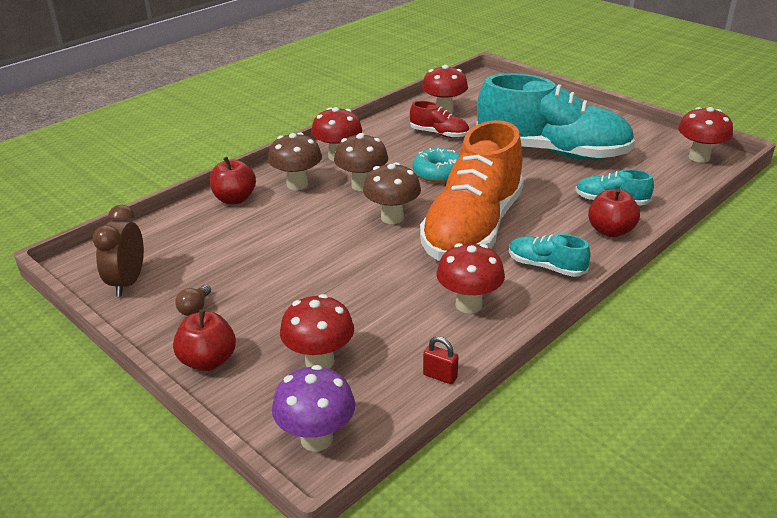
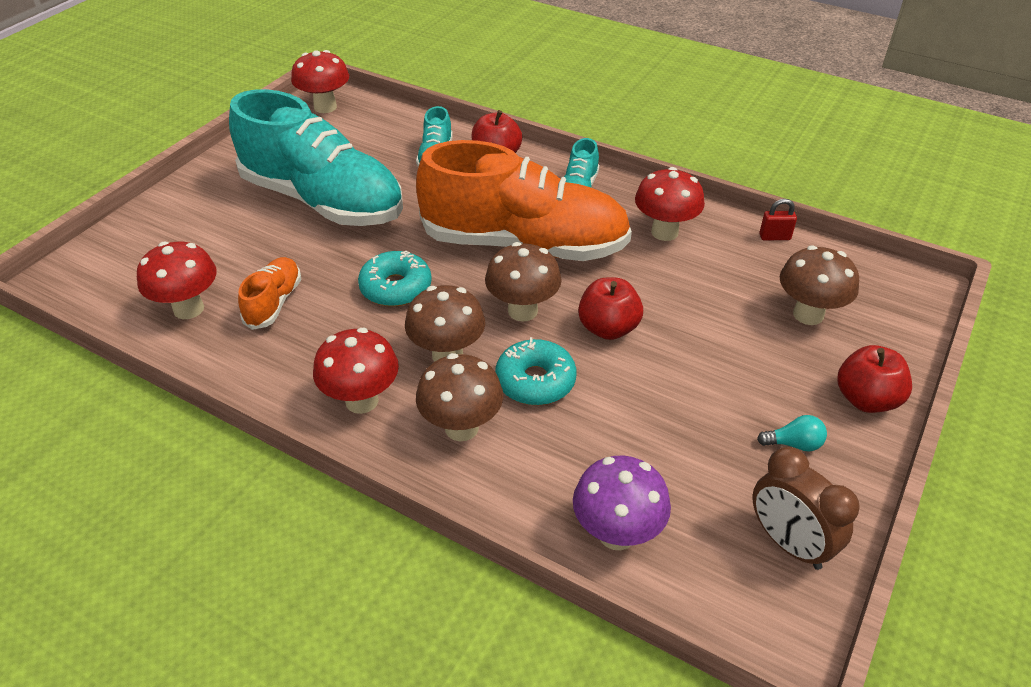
camera: 105 degrees left, 10 degrees up
brown clock [93,205,144,296] -> brown clock turned 60 degrees clockwise [752,447,860,570]
brown light bulb [175,285,211,316] -> turquoise light bulb [757,415,827,451]
red apple [209,157,256,204] -> red apple moved to [578,277,643,340]
purple mushroom [272,365,355,452] -> purple mushroom moved to [573,456,671,550]
red mushroom [280,294,354,369] -> brown mushroom [780,245,859,325]
red shoe [410,101,469,138] -> orange shoe [238,257,301,330]
red padlock [423,336,459,384] -> red padlock turned 75 degrees clockwise [759,199,797,240]
turquoise shoe [476,73,635,160] -> turquoise shoe turned 120 degrees clockwise [229,89,403,226]
none -> turquoise donut [495,337,576,405]

